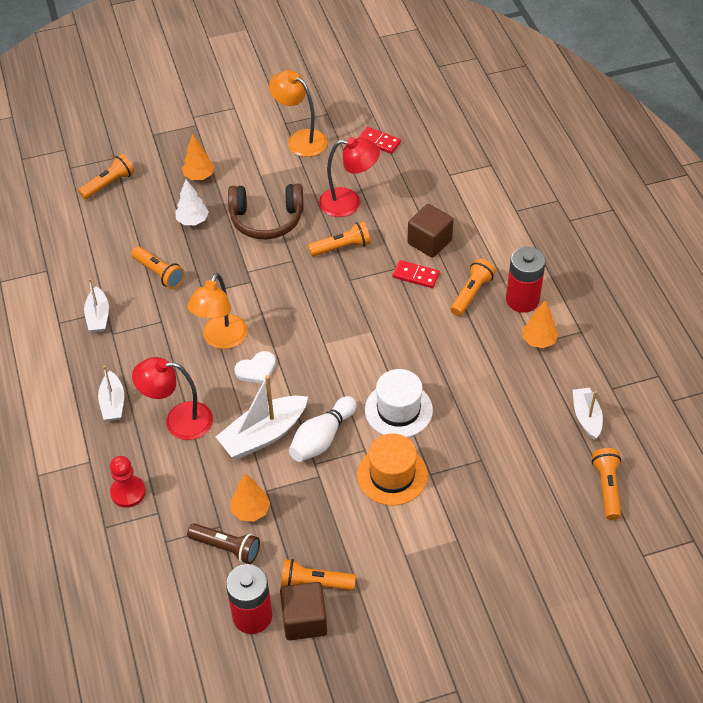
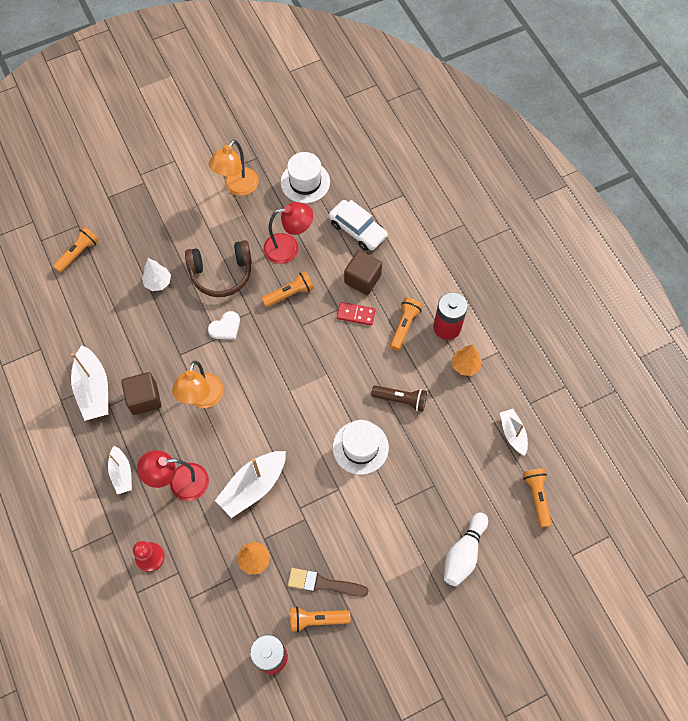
camera: 10 degrees left, 15 degrees up
white boat [84,278,109,333] -> white boat [71,345,108,421], size x1.66
orange flashlight [131,246,185,289] -> none
orange tree [182,134,215,180] -> none
brown flashlight [187,523,260,564] -> brown flashlight moved to [371,385,427,411]
white heart [234,351,276,384] -> white heart moved to [208,311,240,340]
orange lamp [269,70,327,157] -> orange lamp turned 90 degrees counterclockwise [209,140,259,196]
brown cube [280,582,327,640] -> brown cube moved to [121,372,161,415]
white bowling pin [289,396,357,462] -> white bowling pin moved to [444,512,488,586]
orange hat [357,433,428,506] -> none
red domino [358,127,401,154] -> white hat [281,152,330,203]
none -> brown brush [288,568,369,597]
none -> white car [329,200,388,251]

